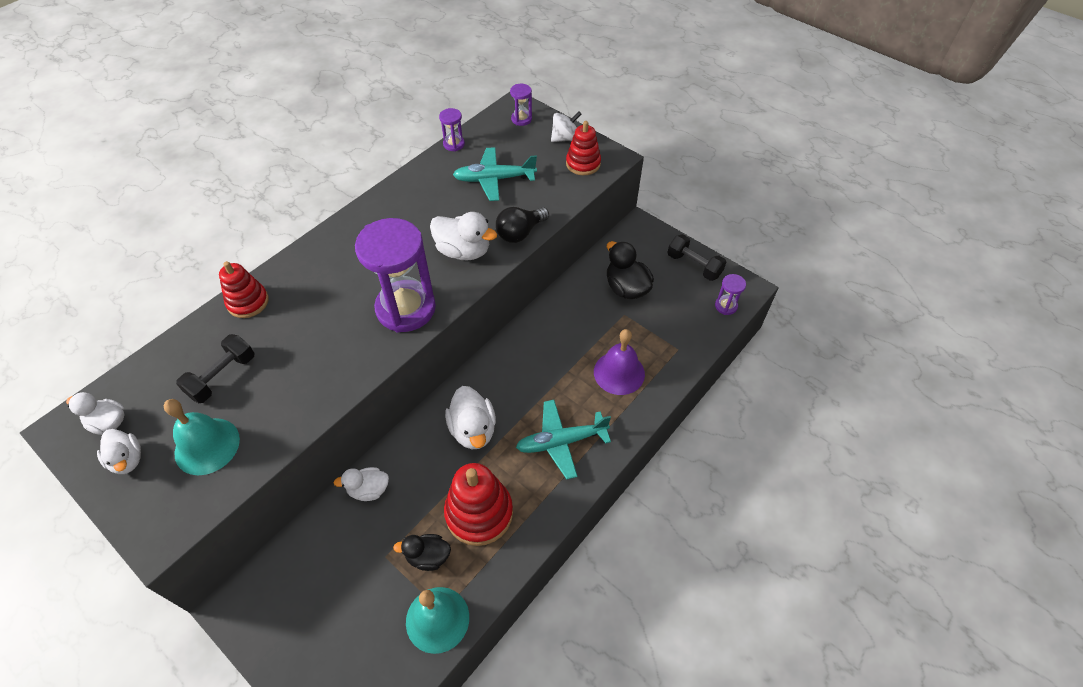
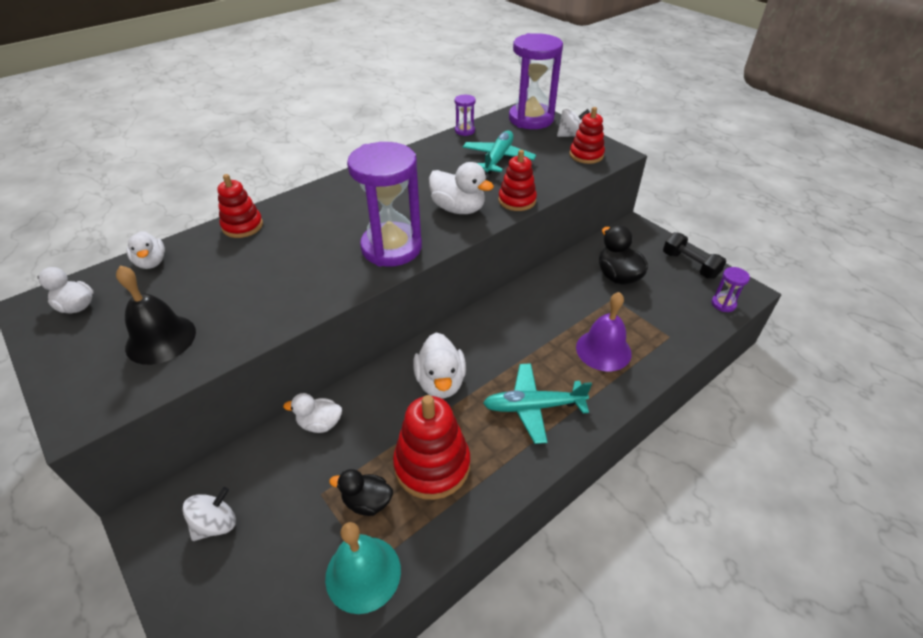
camera: 10 degrees right, 10 degrees down
white duck [97,429,141,474] -> white duck moved to [126,231,165,269]
turquoise bell [164,399,240,475] -> black bell [116,266,196,365]
black dumbbell [176,334,255,403] -> none
turquoise plane [453,147,537,201] -> turquoise plane turned 105 degrees clockwise [463,130,536,174]
black light bulb [496,207,549,243] -> red stacking toy [498,150,537,211]
purple hourglass [510,84,532,126] -> purple hourglass [509,33,563,129], size x2.30
none -> white spinning top [182,487,236,541]

